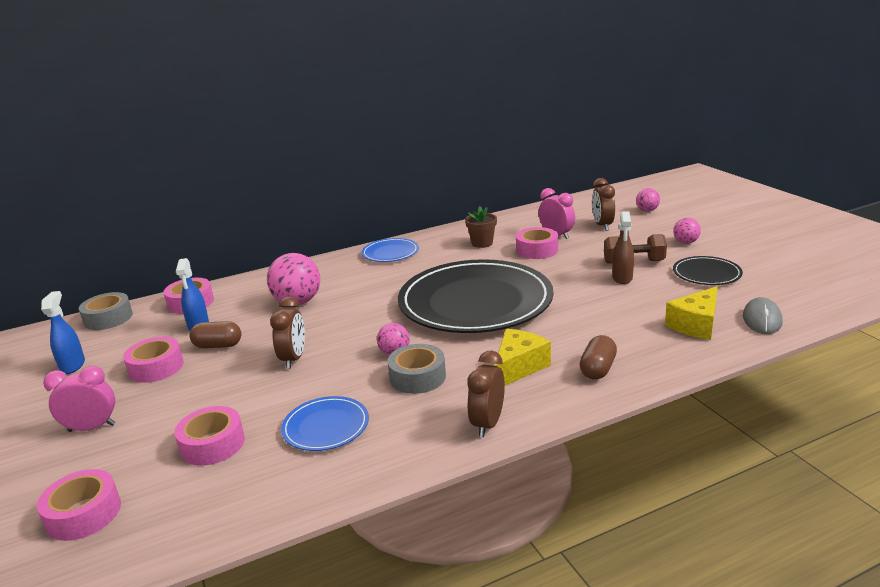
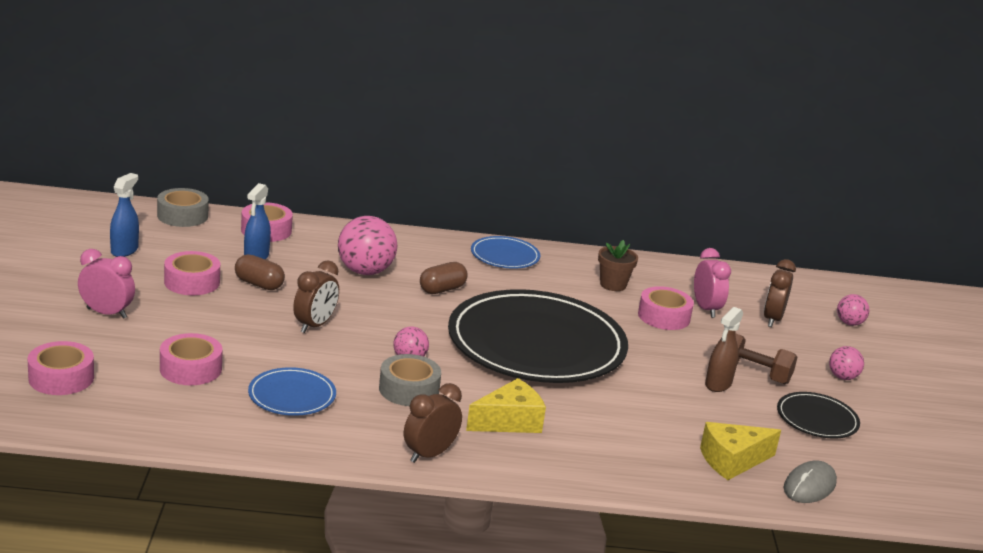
camera: 20 degrees right, 0 degrees up
brown capsule [579,335,617,380] -> brown capsule moved to [420,262,468,294]

